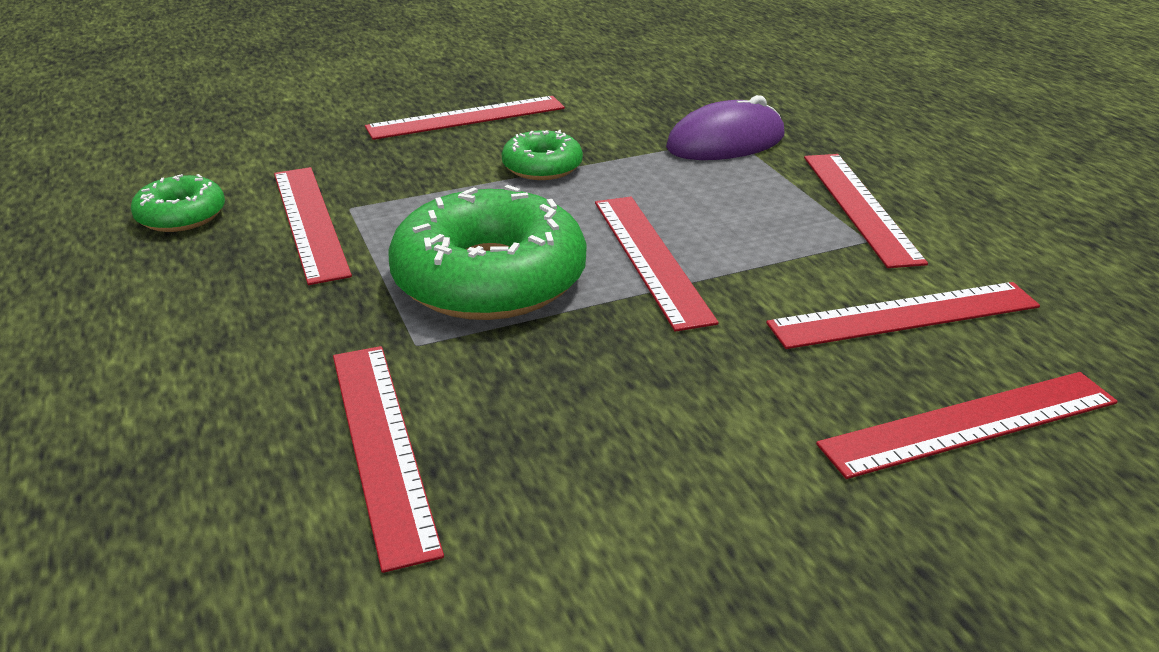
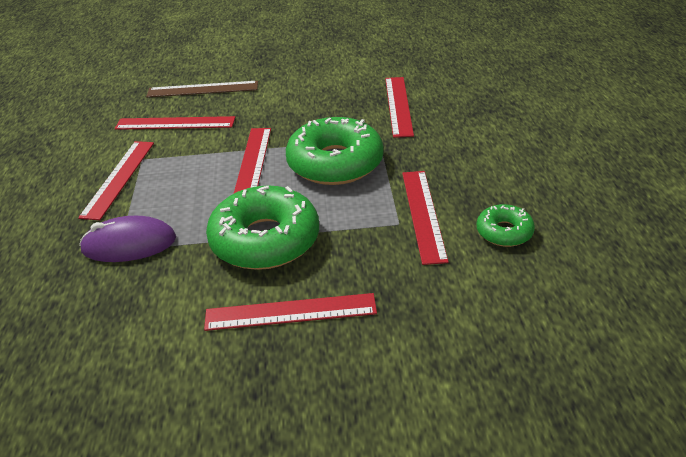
camera: 160 degrees left, 5 degrees up
green donut [502,130,583,180] -> green donut [206,185,319,270], size x1.99
red ruler [816,372,1118,479] -> brown ruler [146,81,258,98]

